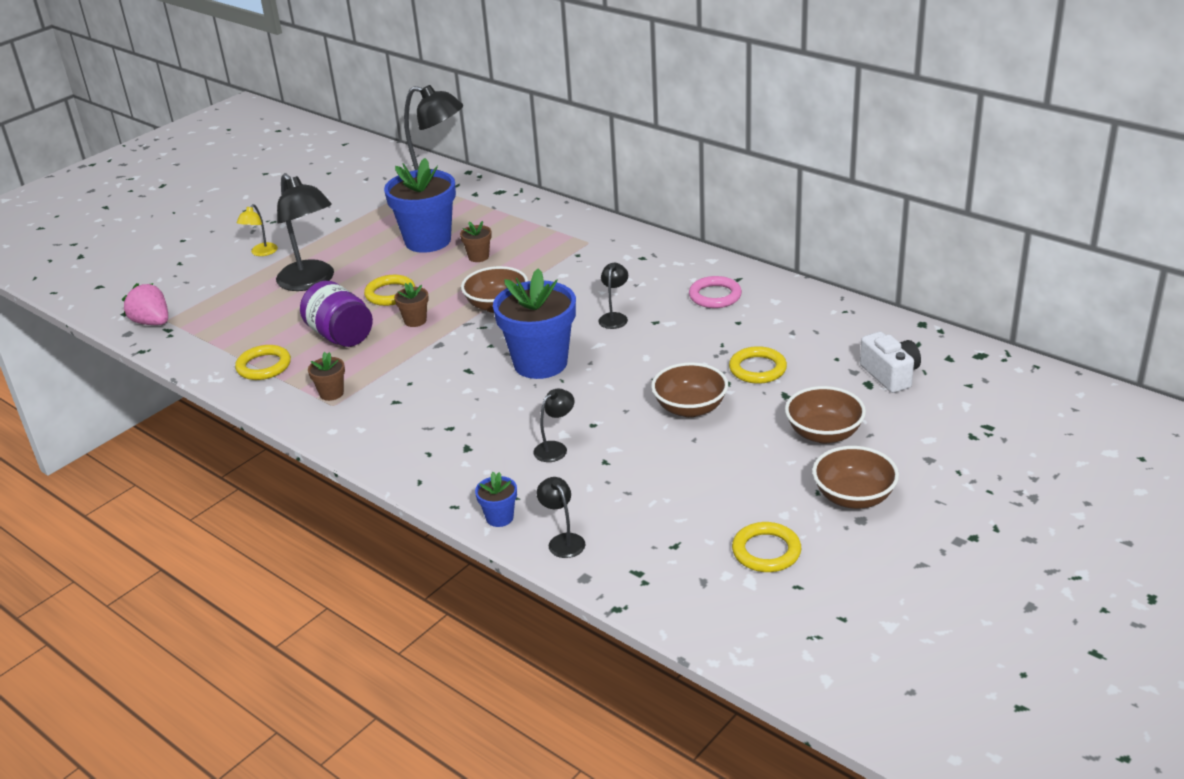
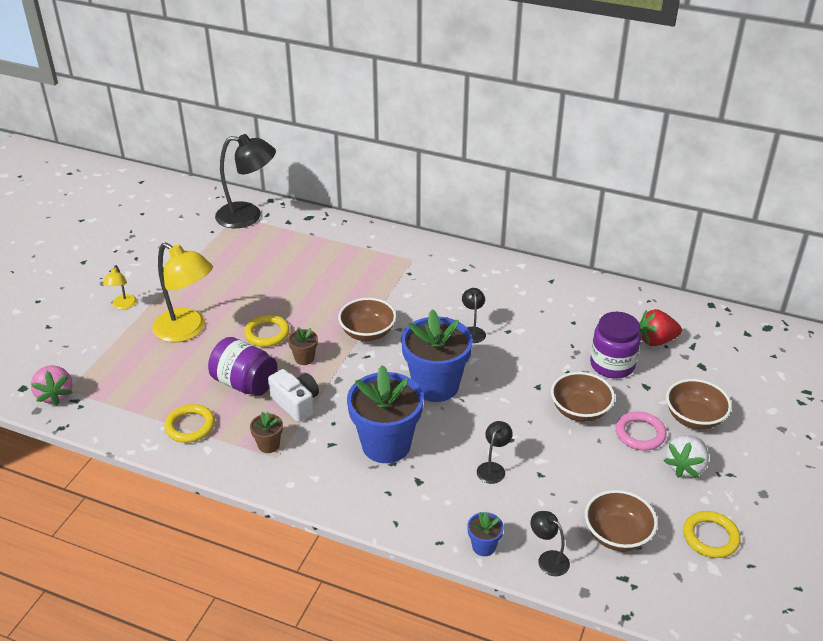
camera: 20 degrees left, 5 degrees up
pink strawberry [122,283,168,325] -> pink strawberry turned 135 degrees counterclockwise [31,365,73,405]
black lamp [276,173,334,291] -> yellow lamp [152,242,213,342]
blue flower pot [384,158,456,253] -> blue flower pot moved to [347,365,423,463]
brown flower pot [460,221,492,262] -> none
pink ring [689,276,742,308] -> pink ring moved to [615,411,667,450]
yellow ring [729,346,787,384] -> purple jar [590,312,641,379]
brown bowl [812,446,899,509] -> brown bowl moved to [585,490,658,552]
white camera [860,332,921,393] -> white camera moved to [268,369,319,422]
none -> red strawberry [639,309,682,346]
none -> white strawberry [664,436,709,478]

